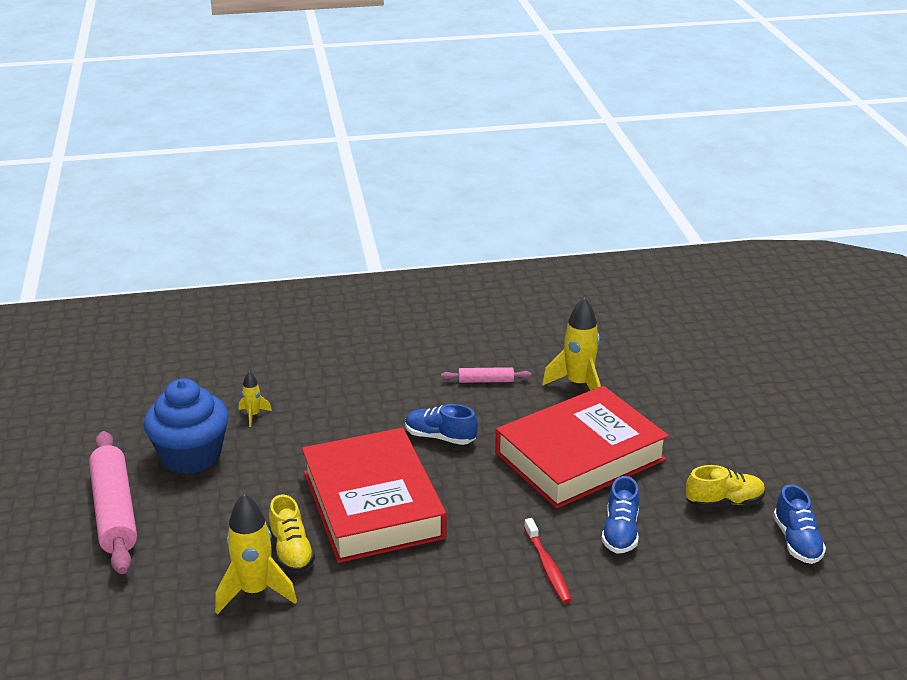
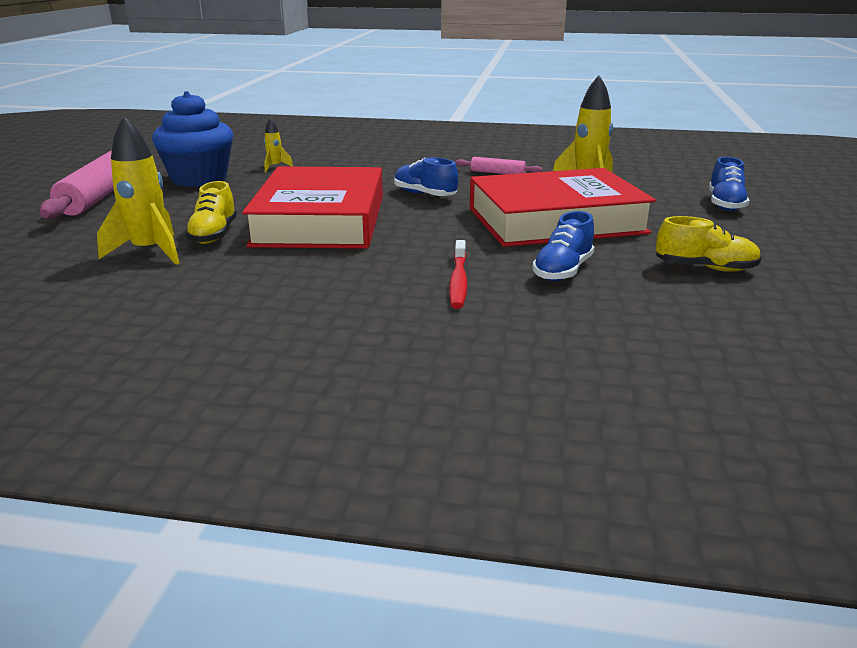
camera: 20 degrees right, 5 degrees down
blue shoe [773,484,826,564] -> blue shoe moved to [709,157,750,211]

